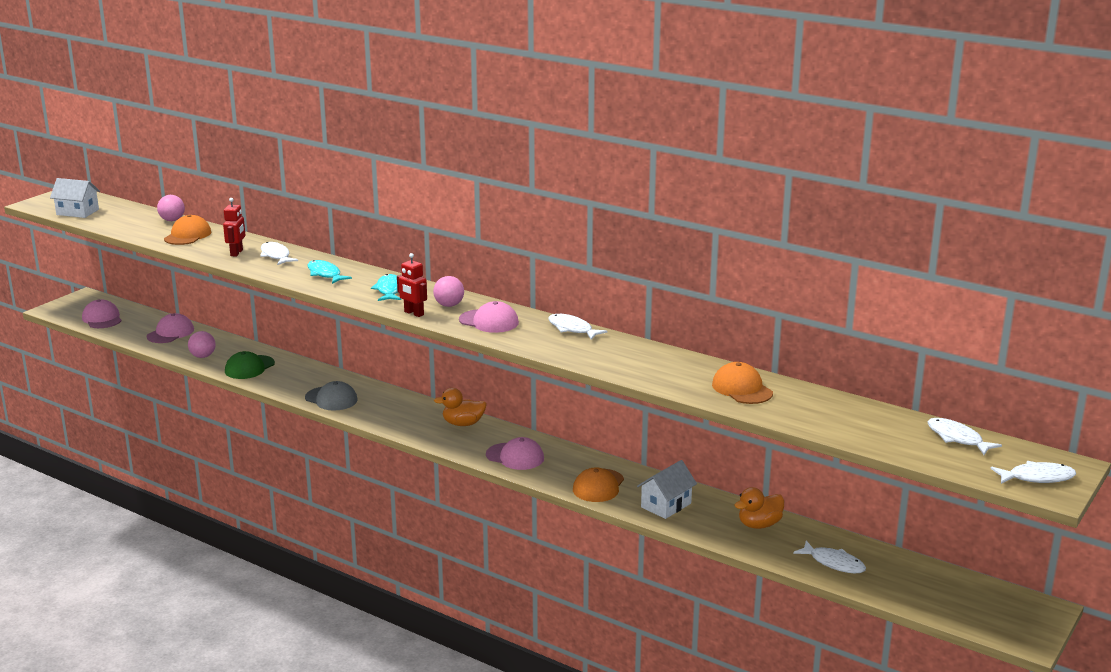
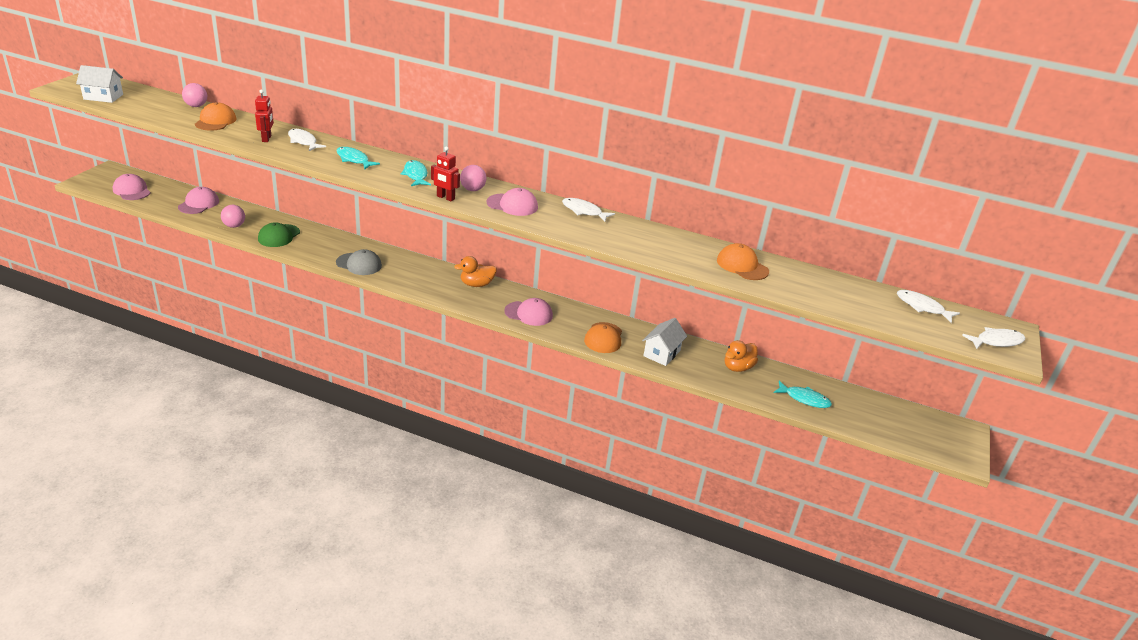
camera: 15 degrees left, 10 degrees up
white fish [793,541,866,573] -> turquoise fish [774,381,832,408]

